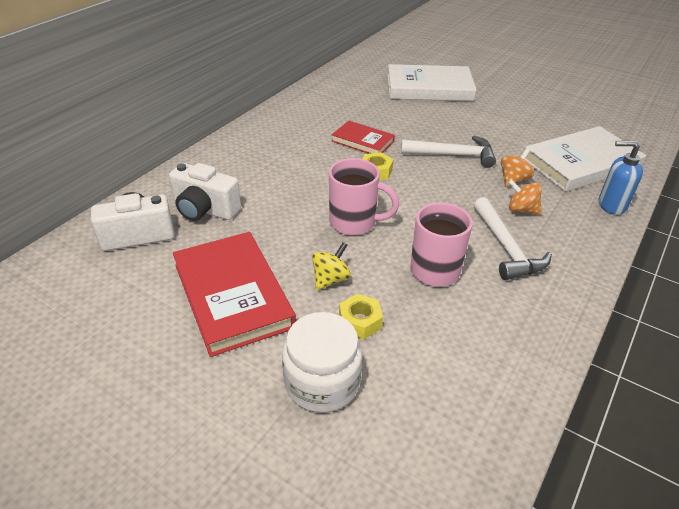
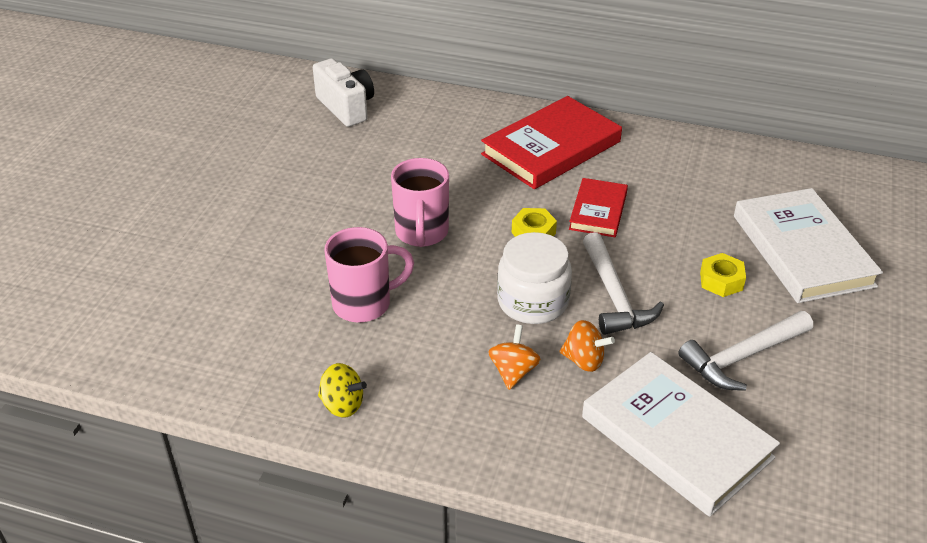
camera: 75 degrees right, 0 degrees up
white camera [169,163,241,221] -> none
red book [173,232,296,357] -> red book moved to [481,96,622,189]
white jar [282,312,362,413] -> white jar moved to [497,232,572,324]
yellow spinning top [312,242,351,290] -> yellow spinning top moved to [318,363,367,417]
yellow nut [339,294,383,339] -> yellow nut moved to [700,253,746,297]
white hammer [474,197,552,280] -> white hammer moved to [678,311,813,391]
blue soap dispenser [599,140,643,215] -> none

